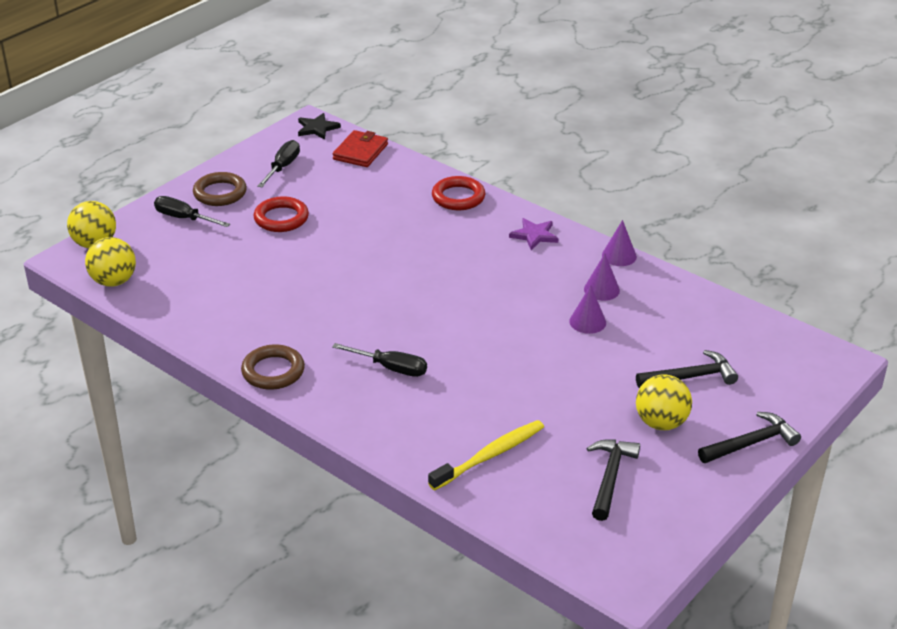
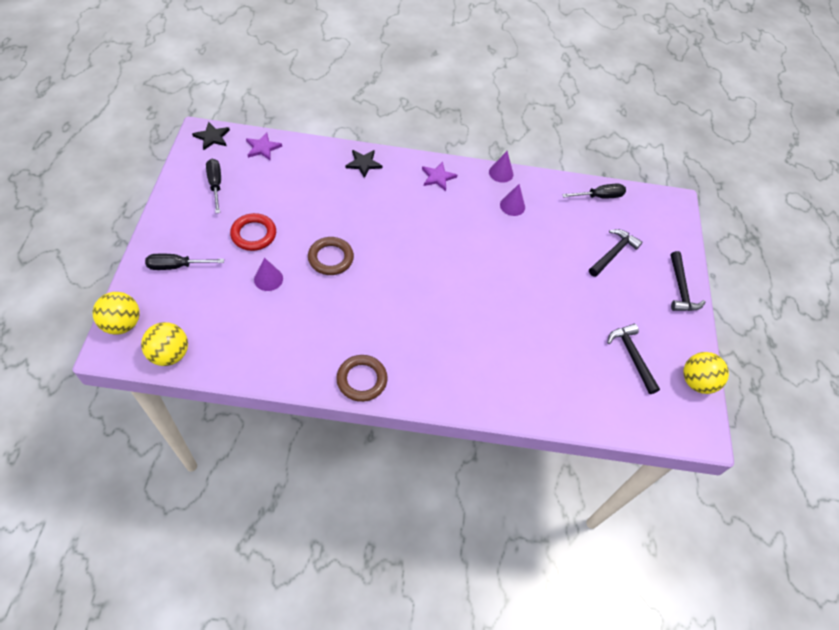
camera: 40 degrees left, 20 degrees up
brown ring [193,172,247,206] -> brown ring moved to [308,237,354,275]
red wallet [332,130,388,167] -> purple star [246,132,282,161]
black screwdriver [332,343,427,377] -> black screwdriver moved to [562,183,626,199]
yellow toothbrush [428,420,544,490] -> none
red ring [432,176,485,210] -> black star [346,150,382,178]
purple cone [569,285,606,334] -> purple cone moved to [254,258,283,291]
yellow ball [636,374,692,430] -> yellow ball moved to [683,352,729,394]
black hammer [698,412,801,463] -> black hammer turned 150 degrees clockwise [671,251,706,311]

